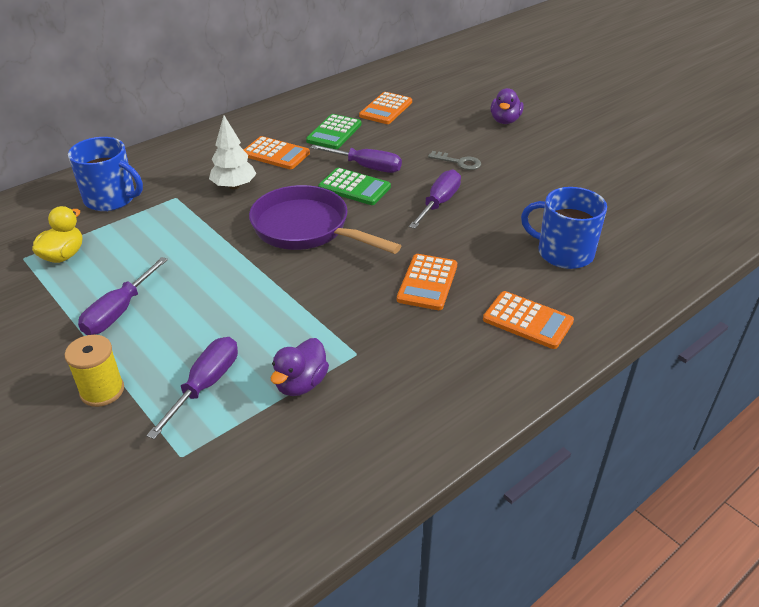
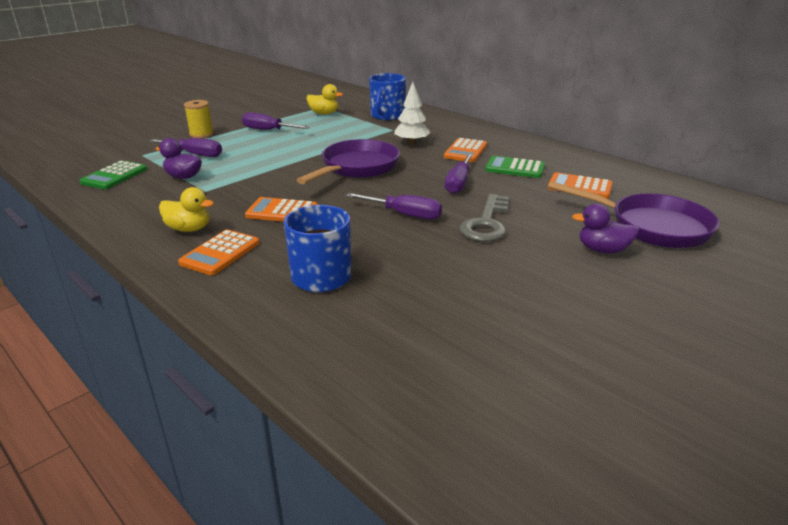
camera: 85 degrees right, 10 degrees down
green calculator [318,168,391,205] -> green calculator moved to [79,160,147,189]
grey key [428,151,481,170] -> grey key [459,194,509,242], size x1.73
none -> yellow duck [159,187,214,232]
none -> purple pan [548,181,719,248]

